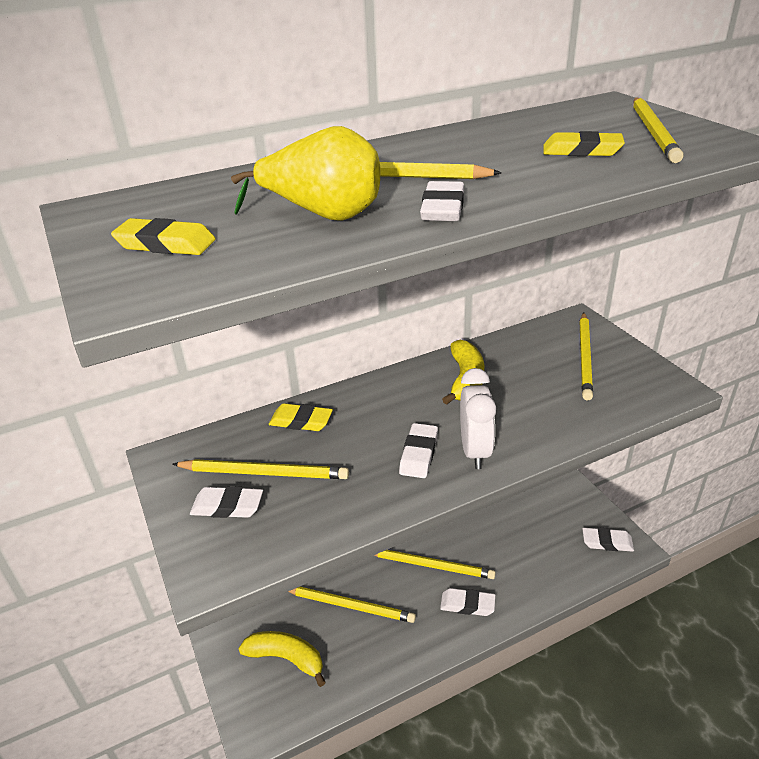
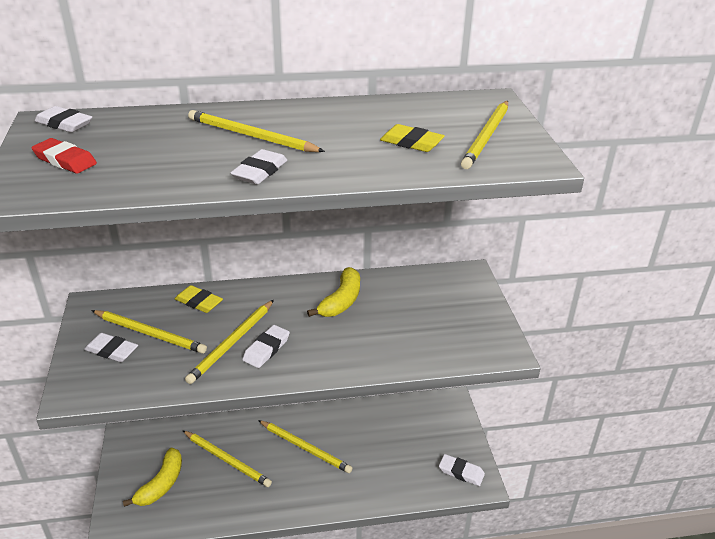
camera: 15 degrees right, 0 degrees up
yellow eraser [111,218,216,255] -> red eraser [31,138,97,174]
yellow pear [231,126,380,221] -> none
yellow banana [238,631,326,687] -> yellow banana turned 75 degrees clockwise [123,448,182,507]
white eraser [440,588,495,616] -> white eraser moved to [35,106,92,132]
white clock [460,368,496,469] -> none
yellow pencil [579,312,593,400] -> yellow pencil moved to [185,300,274,384]

